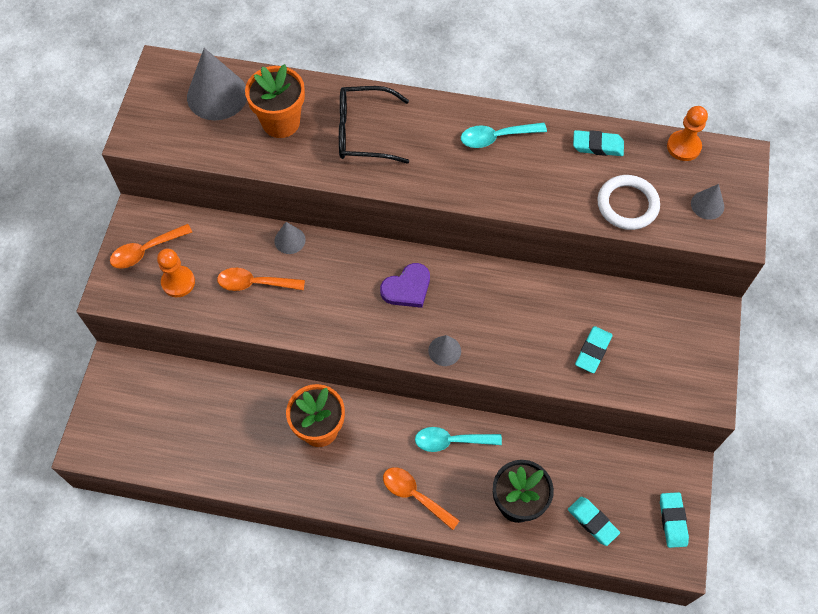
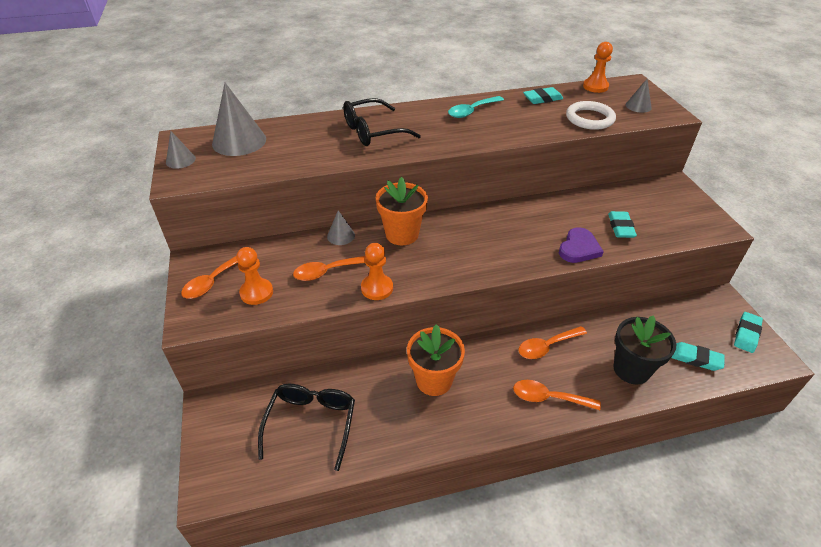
camera: 25 degrees left, 20 degrees down
orange flower pot [245,64,305,138] -> orange flower pot moved to [376,177,428,245]
purple heart [380,263,430,308] -> purple heart moved to [559,227,604,263]
turquoise spoon [415,427,502,452] -> orange spoon [519,326,587,359]
grey cone [428,335,461,366] -> grey cone moved to [166,131,196,169]
turquoise eraser [660,492,689,548] -> turquoise eraser turned 60 degrees clockwise [734,312,763,353]
none -> black glasses [258,384,355,471]
none -> orange pawn [361,243,393,300]

